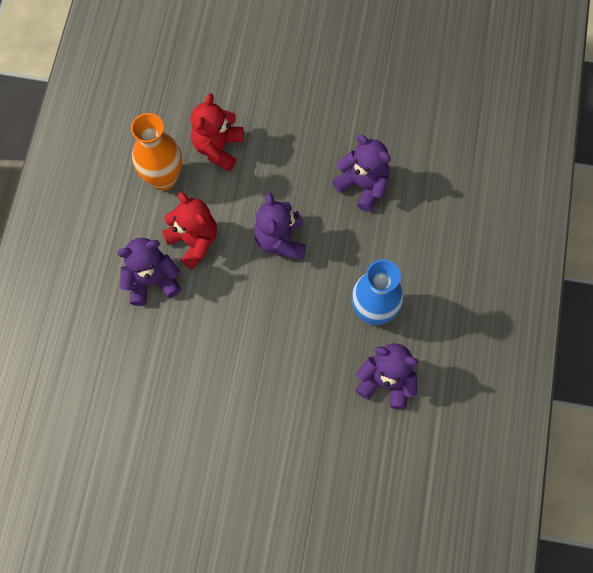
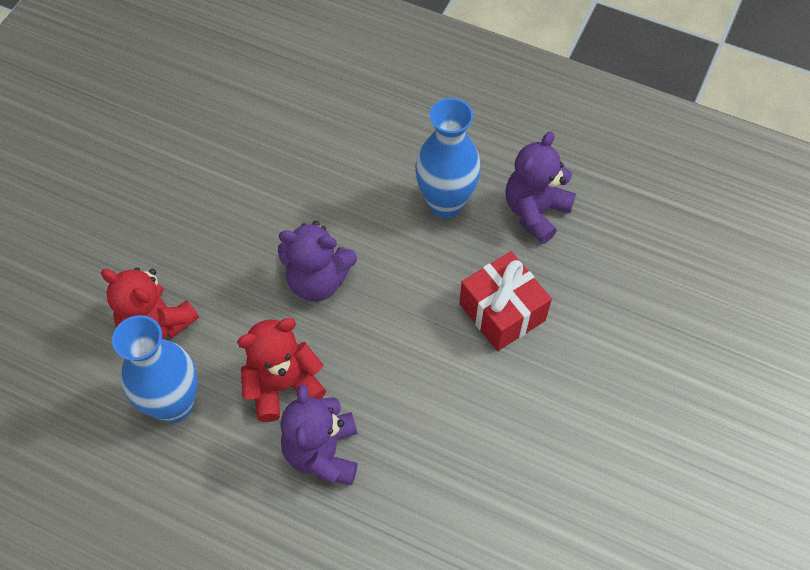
camera: 75 degrees left, 10 degrees down
orange vase [131,113,182,191] -> blue vase [112,315,198,423]
purple teddy bear [332,135,391,212] -> none
none -> red gift [459,251,552,351]

